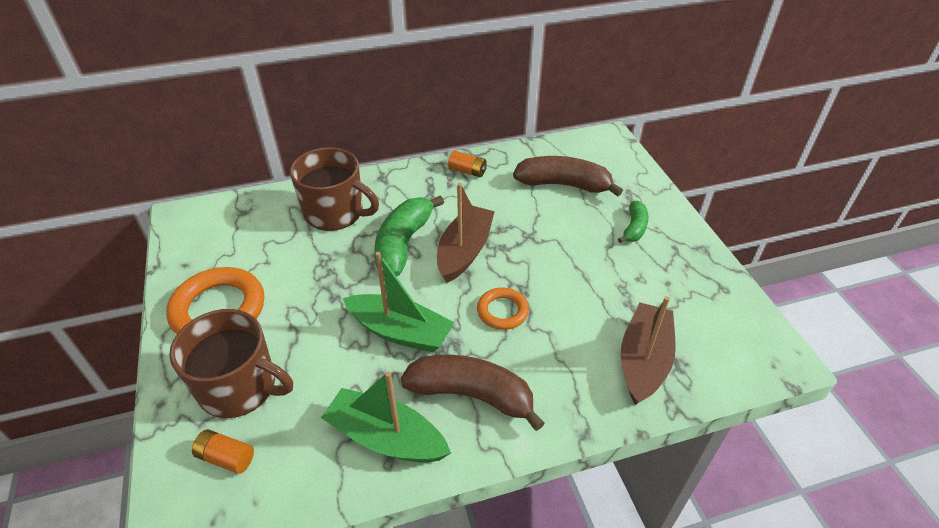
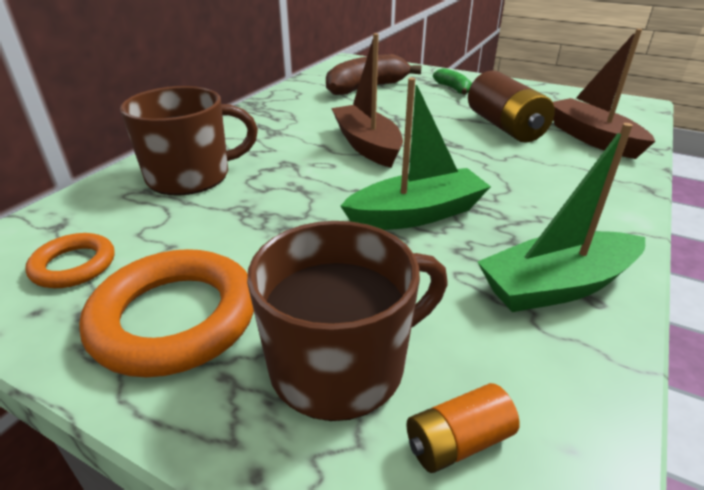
camera: 45 degrees left, 10 degrees down
green banana [374,195,444,277] -> none
brown banana [400,355,545,431] -> none
orange battery [448,151,487,177] -> none
orange ring [477,287,529,330] -> orange ring moved to [25,233,115,288]
none -> brown battery [468,70,555,143]

